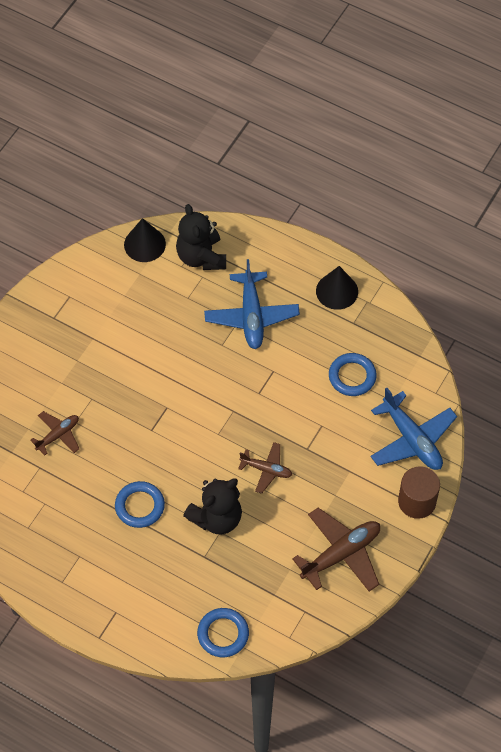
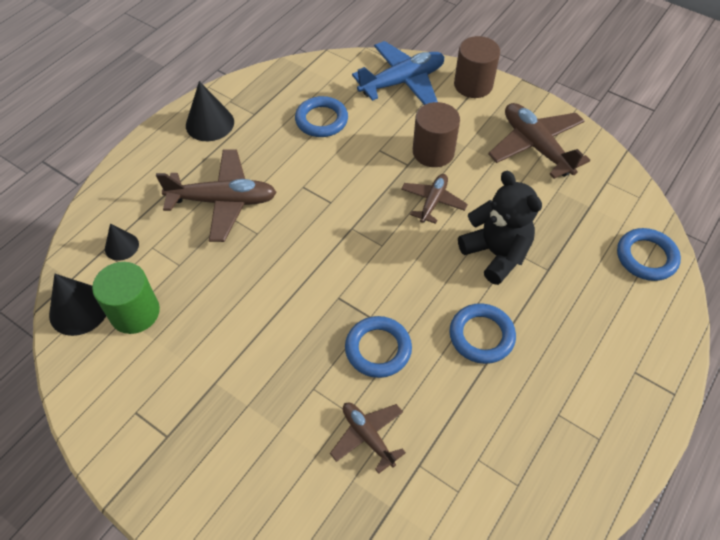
camera: 85 degrees left, 5 degrees down
black teddy bear [176,204,226,270] -> black cone [105,223,139,261]
blue plane [204,259,300,349] -> brown plane [156,150,277,242]
none -> green cylinder [92,262,160,334]
none -> blue ring [345,316,412,378]
none -> brown cylinder [413,102,460,167]

